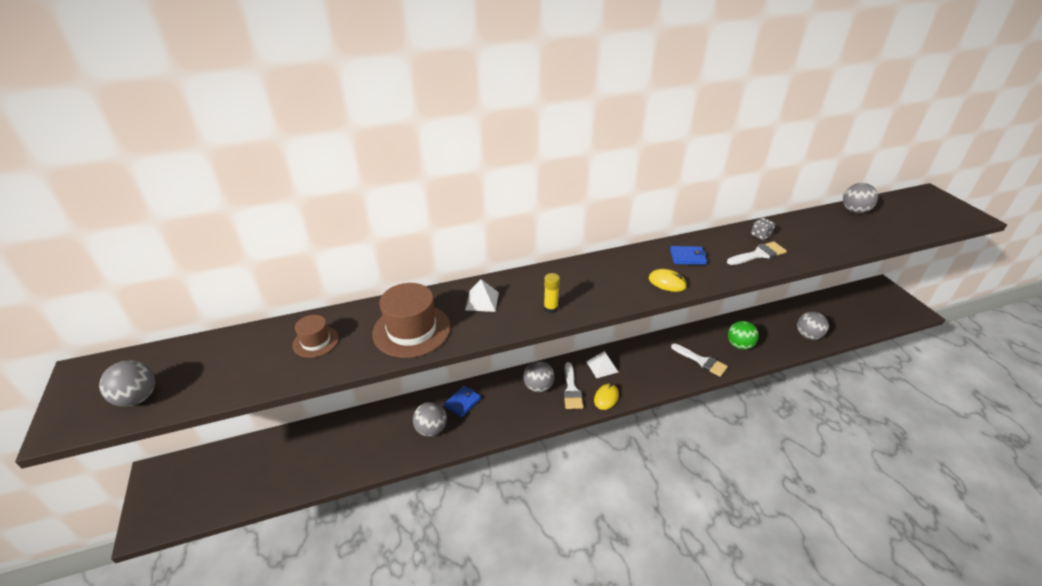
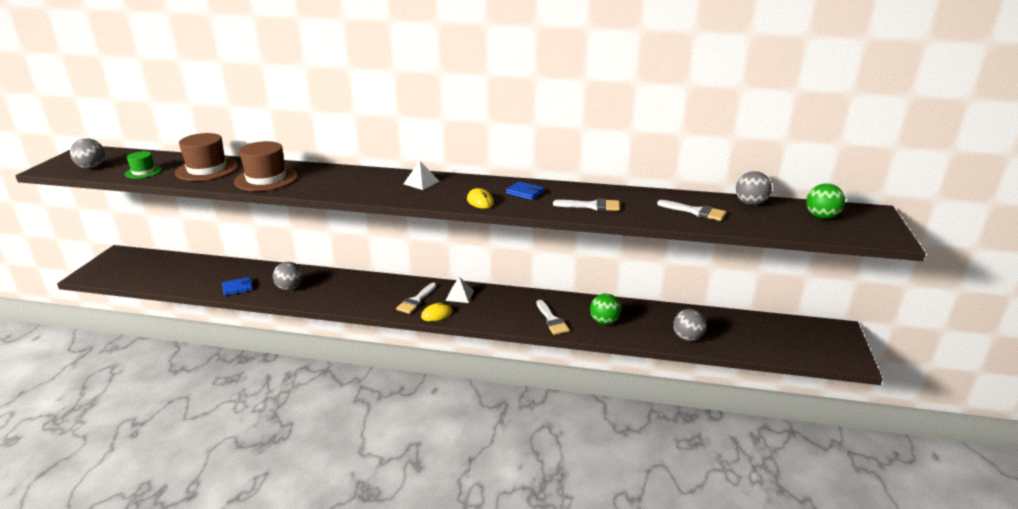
camera: 30 degrees right, 10 degrees down
brown hat [293,315,339,358] -> brown hat [175,133,238,181], size x1.78
blue wallet [444,386,481,417] -> blue wallet moved to [222,277,253,296]
white pyramid [465,279,499,312] -> white pyramid moved to [404,161,439,190]
grey ball [523,361,554,392] -> none
yellow glue stick [544,273,560,313] -> none
grey dice [751,218,775,240] -> none
none -> green hat [125,151,162,179]
none -> white brush [657,200,726,221]
none -> green ball [806,183,845,219]

